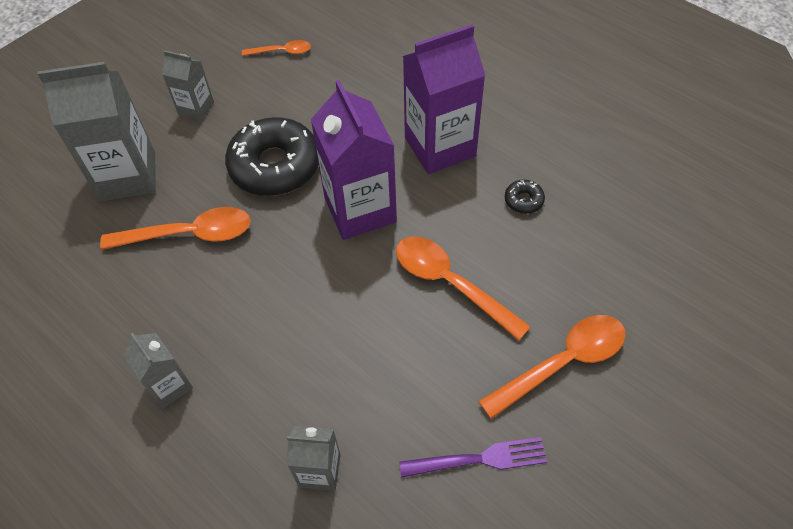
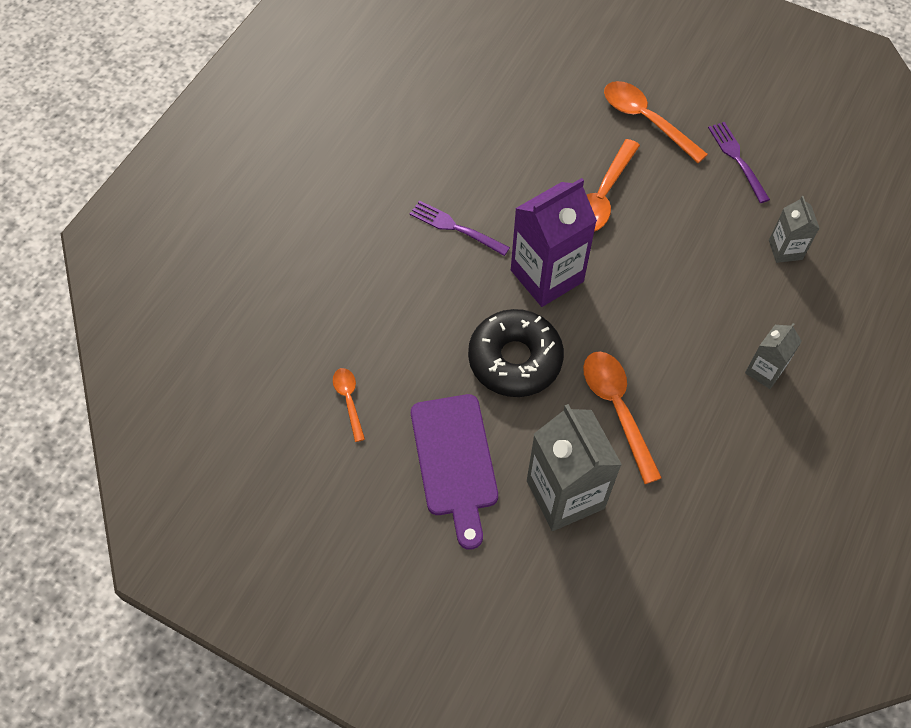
camera: 105 degrees left, 5 degrees up
grey carton [162,50,214,121] -> purple cutting board [411,394,498,550]
purple carton [403,24,486,174] -> purple fork [410,200,510,256]
black donut [505,180,545,214] -> none

